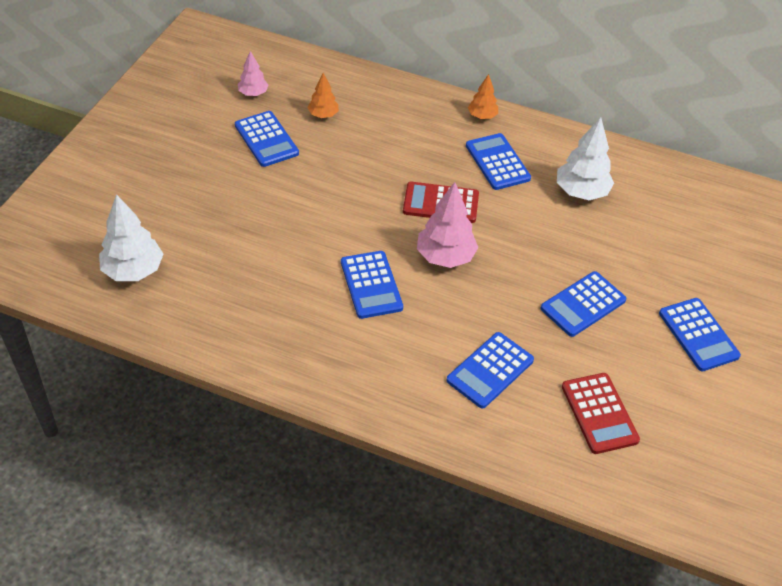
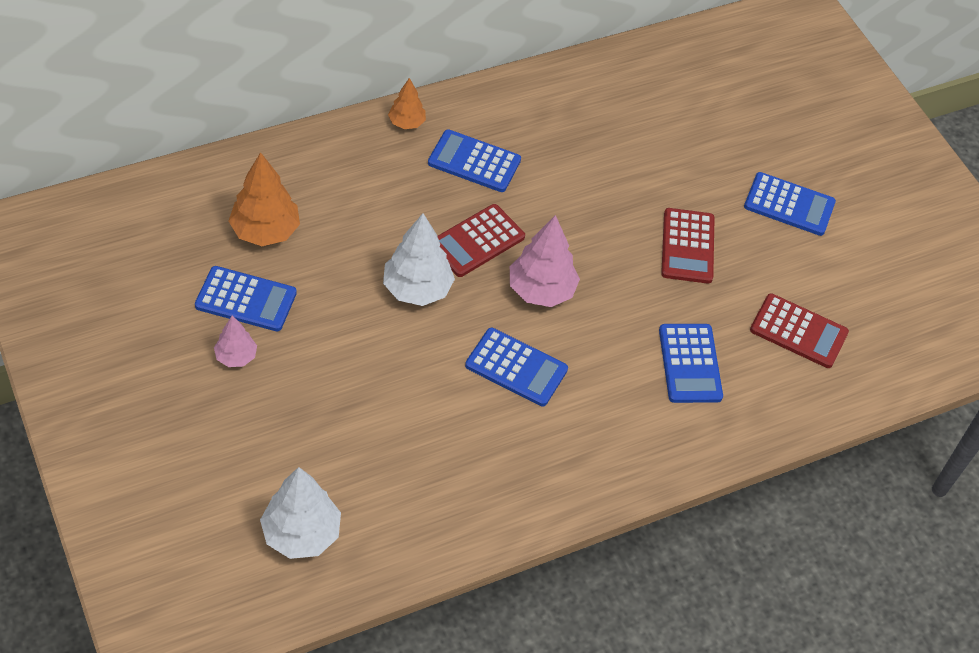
camera: 50 degrees left, 5 degrees up
pink tree [238,51,269,96] -> pink tree moved to [214,315,257,367]
orange tree [308,73,339,118] -> orange tree [229,152,300,246], size x1.74
blue calculator [540,271,626,337] -> red calculator [661,208,715,284]
white tree [557,117,614,200] -> white tree moved to [383,213,455,306]

